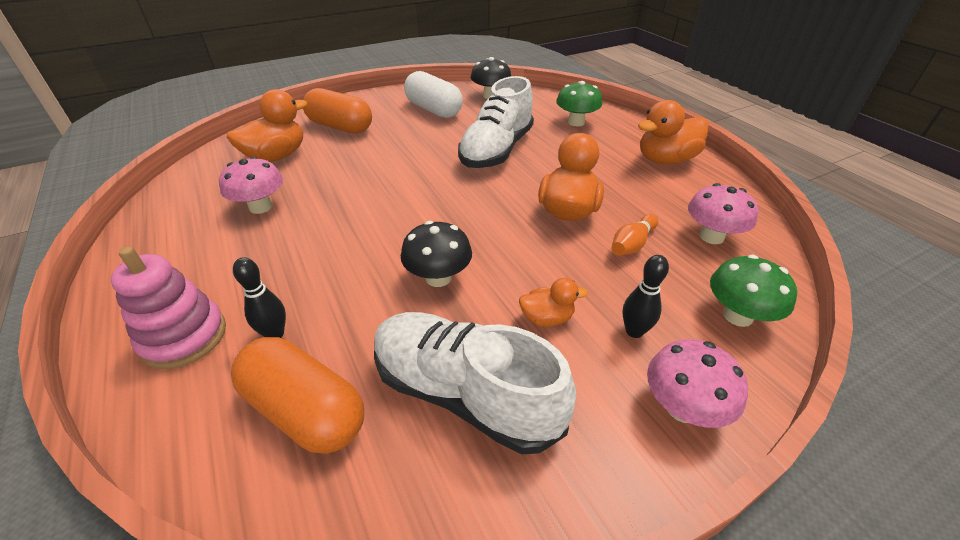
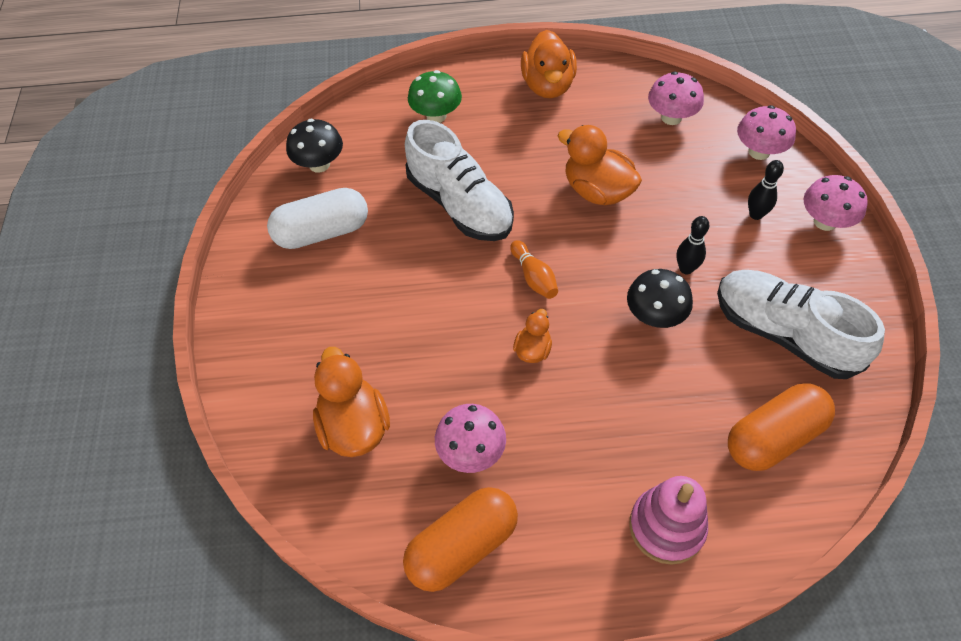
camera: 65 degrees left, 15 degrees up
black bowling pin [233,257,286,338] -> black bowling pin moved to [676,216,710,274]
orange capsule [303,88,372,134] -> orange capsule moved to [403,487,518,592]
white shoe [374,312,576,454] -> white shoe turned 75 degrees clockwise [717,270,885,379]
orange duck [519,278,588,327] -> orange duck moved to [513,309,552,363]
orange bowling pin [612,214,658,256] -> orange bowling pin moved to [510,240,558,299]
green mushroom [710,255,797,327] -> pink mushroom [737,105,796,160]

